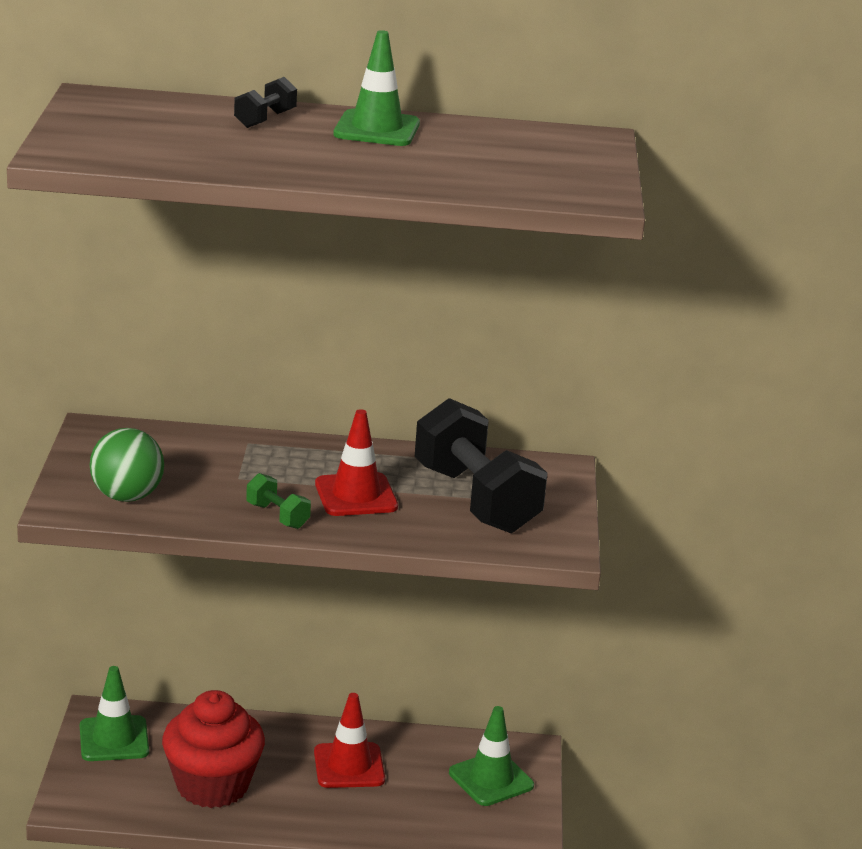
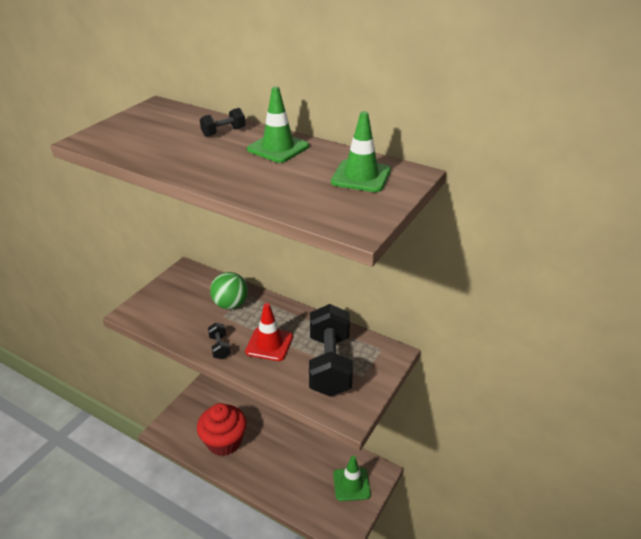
camera: 30 degrees right, 10 degrees up
green traffic cone [80,666,149,761] -> green traffic cone moved to [331,111,391,192]
green ball [90,428,164,502] -> green ball moved to [210,272,248,309]
green dumbbell [246,473,311,529] -> black dumbbell [208,322,230,359]
red traffic cone [314,693,385,788] -> none

